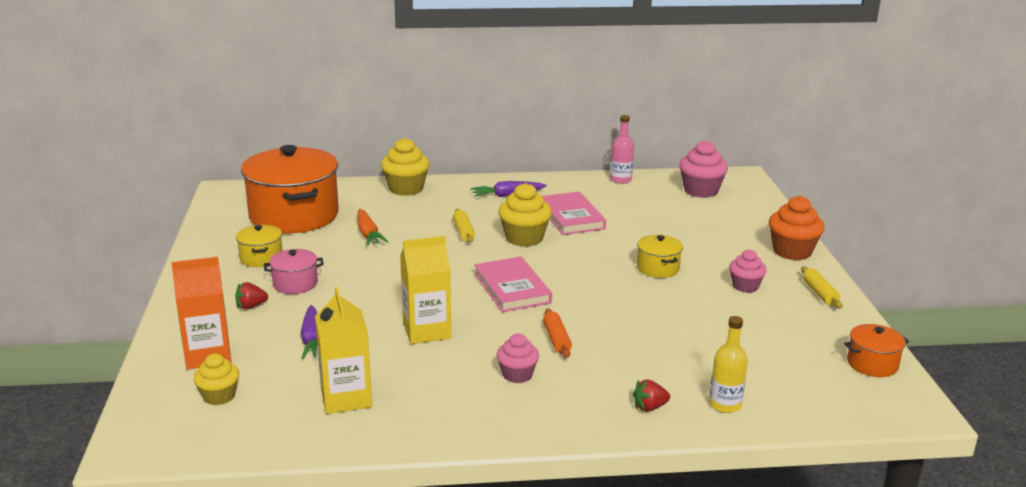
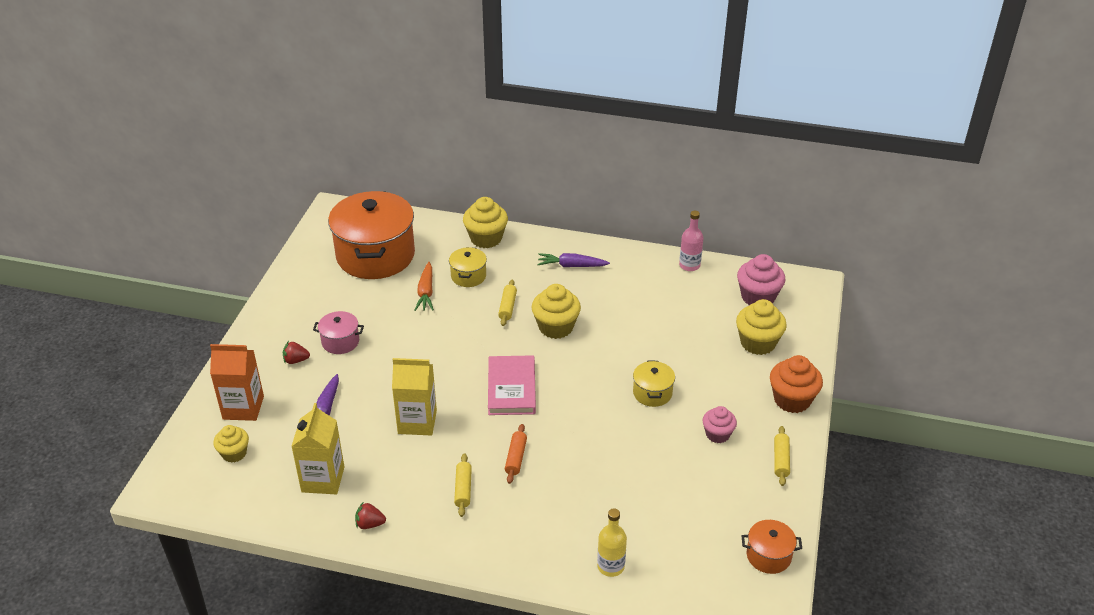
camera: 20 degrees right, 15 degrees up
yellow pot [236,225,282,267] -> yellow pot moved to [449,247,487,287]
pink cupcake [497,333,539,383] -> yellow rolling pin [454,453,472,517]
pink book [542,191,606,235] -> none
red strawberry [633,379,670,411] -> red strawberry moved to [355,502,386,529]
none -> yellow cupcake [736,299,787,355]

